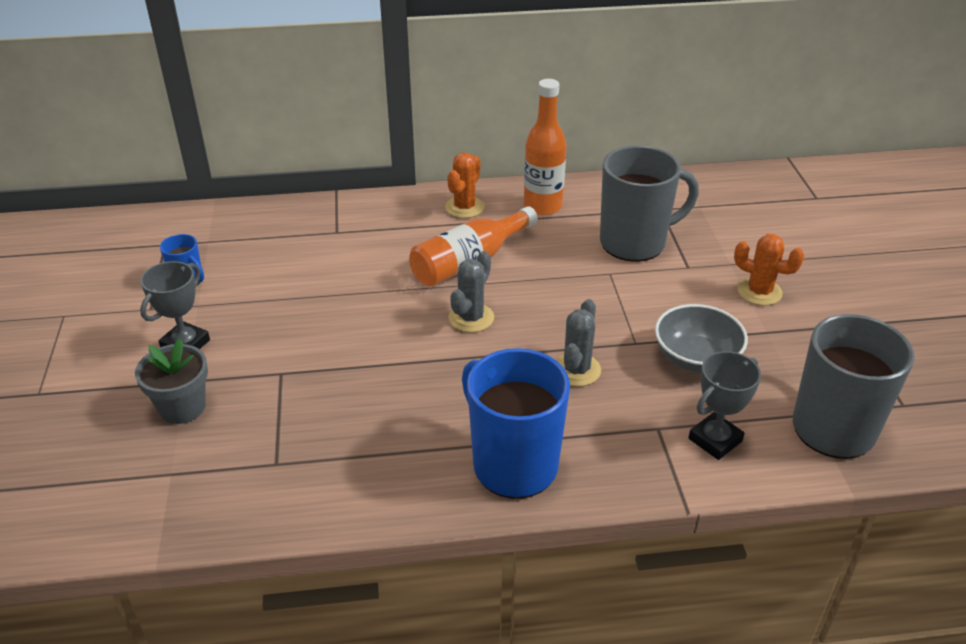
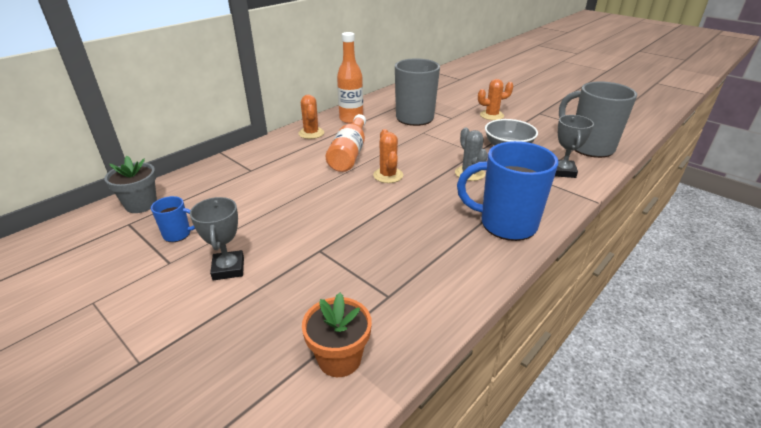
camera: 40 degrees left, 5 degrees down
grey flower pot [135,338,208,424] -> grey flower pot moved to [104,156,157,213]
grey cactus [449,251,494,333] -> orange cactus [373,129,403,183]
none -> orange flower pot [302,293,372,377]

